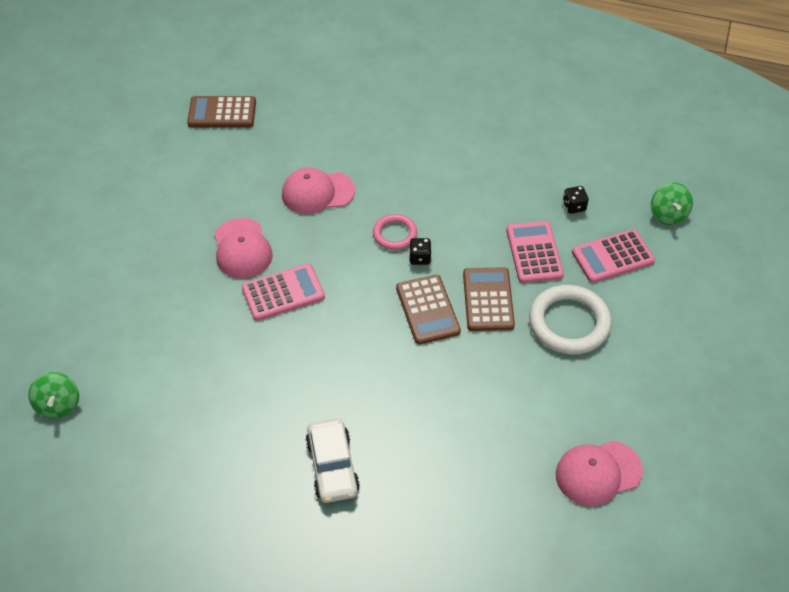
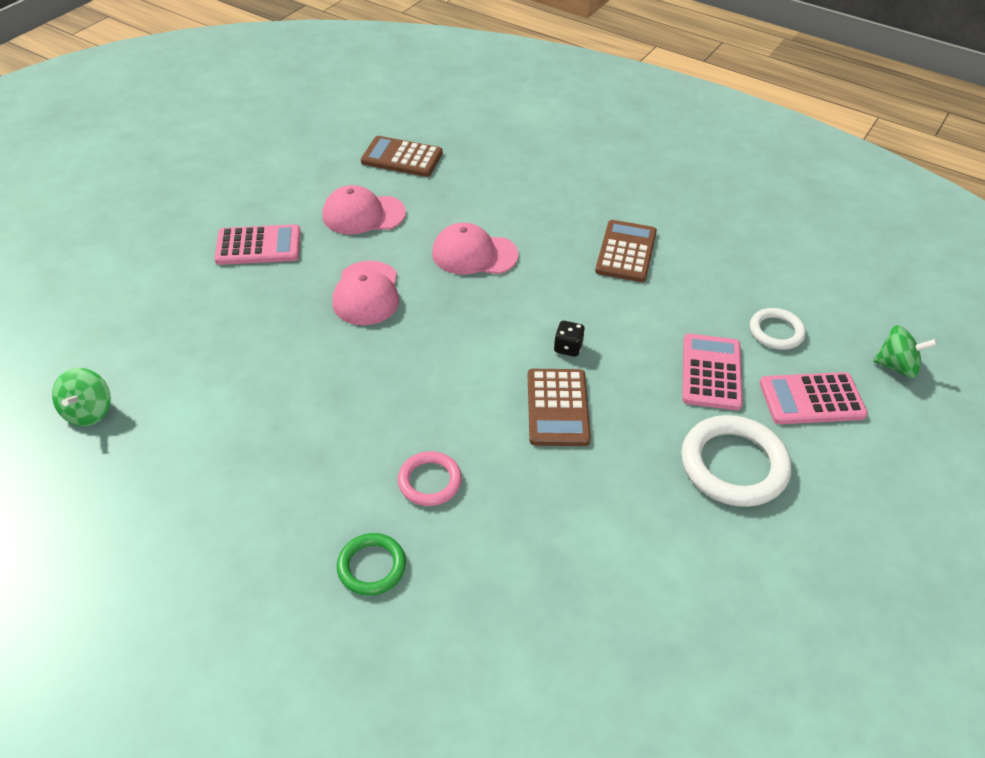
camera: 15 degrees right, 5 degrees down
pink calculator [242,264,325,321] -> pink calculator moved to [214,224,301,265]
white car [306,418,360,503] -> green ring [337,533,406,596]
pink ring [373,214,417,250] -> pink ring moved to [398,451,462,506]
brown calculator [463,267,515,331] -> brown calculator moved to [595,220,657,282]
pink cap [556,441,643,507] -> pink cap moved to [322,185,406,234]
black dice [563,186,589,214] -> white ring [750,308,806,350]
green spinning top [651,182,693,225] -> green spinning top turned 90 degrees counterclockwise [873,325,937,378]

